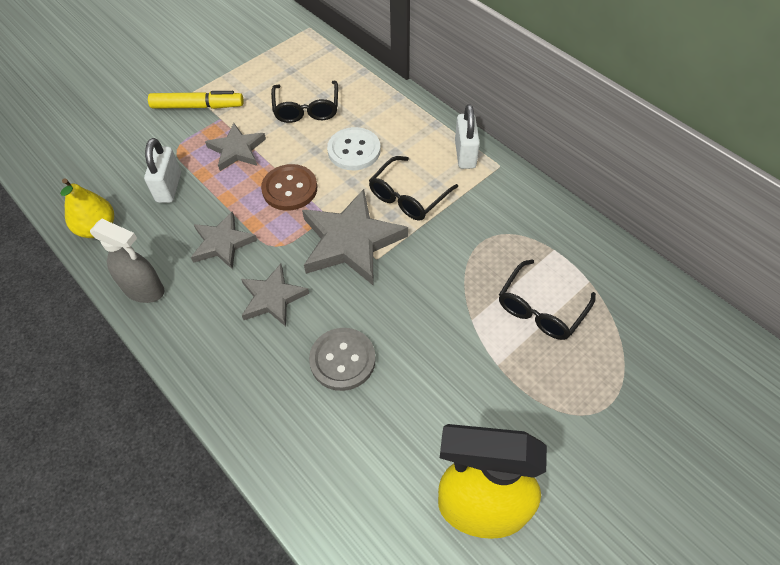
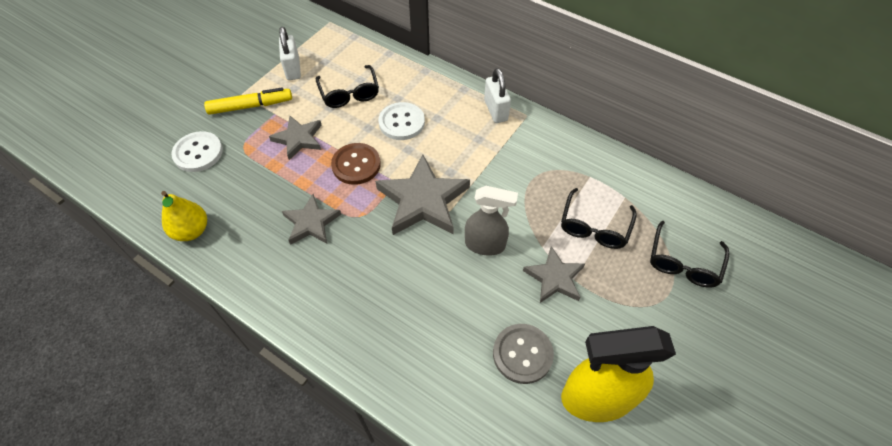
camera: 15 degrees left, 0 degrees up
grey spray bottle [90,219,165,303] -> grey spray bottle moved to [465,186,518,256]
white padlock [144,138,181,203] -> white padlock moved to [279,27,301,80]
grey star [241,264,309,326] -> grey star moved to [523,246,585,303]
grey button [309,328,376,391] -> grey button moved to [493,324,554,384]
black glasses [369,156,458,220] -> black glasses moved to [650,220,729,288]
none -> white button [171,131,223,172]

